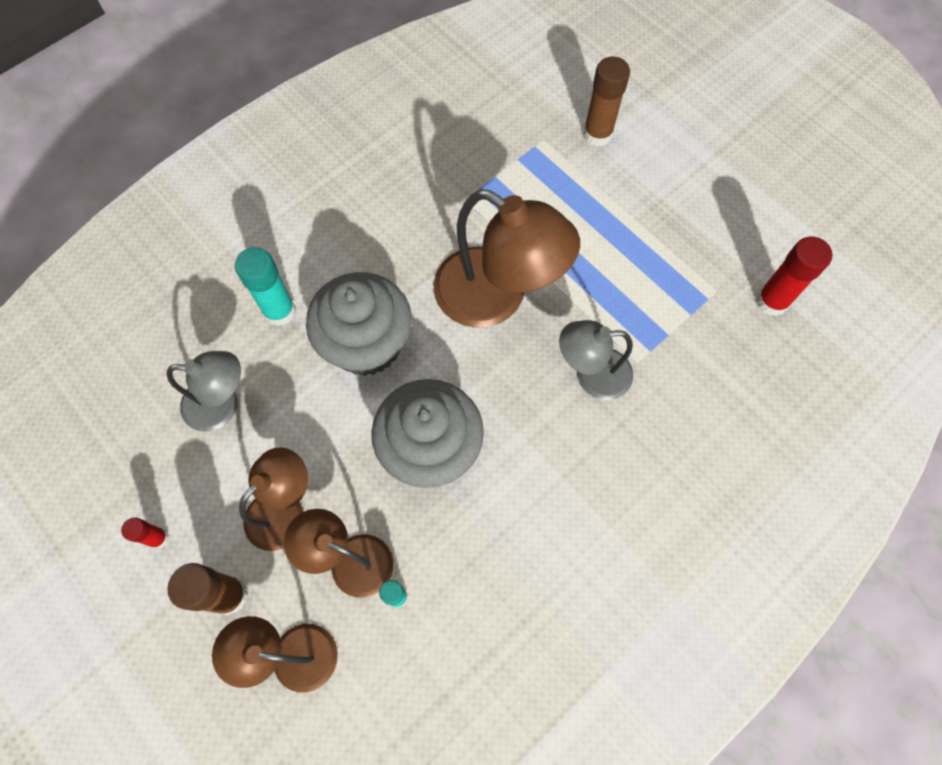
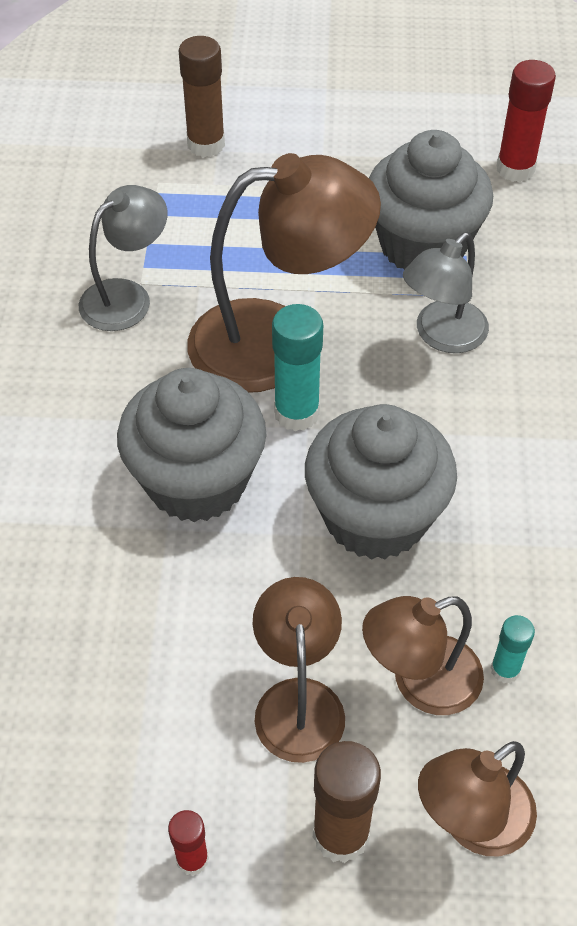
camera: 45 degrees left, 15 degrees down
grey lamp [167,351,241,432] -> grey lamp moved to [79,185,168,331]
turquoise glue stick [235,247,296,326] -> turquoise glue stick moved to [272,304,323,431]
none -> grey cupcake [369,130,493,270]

